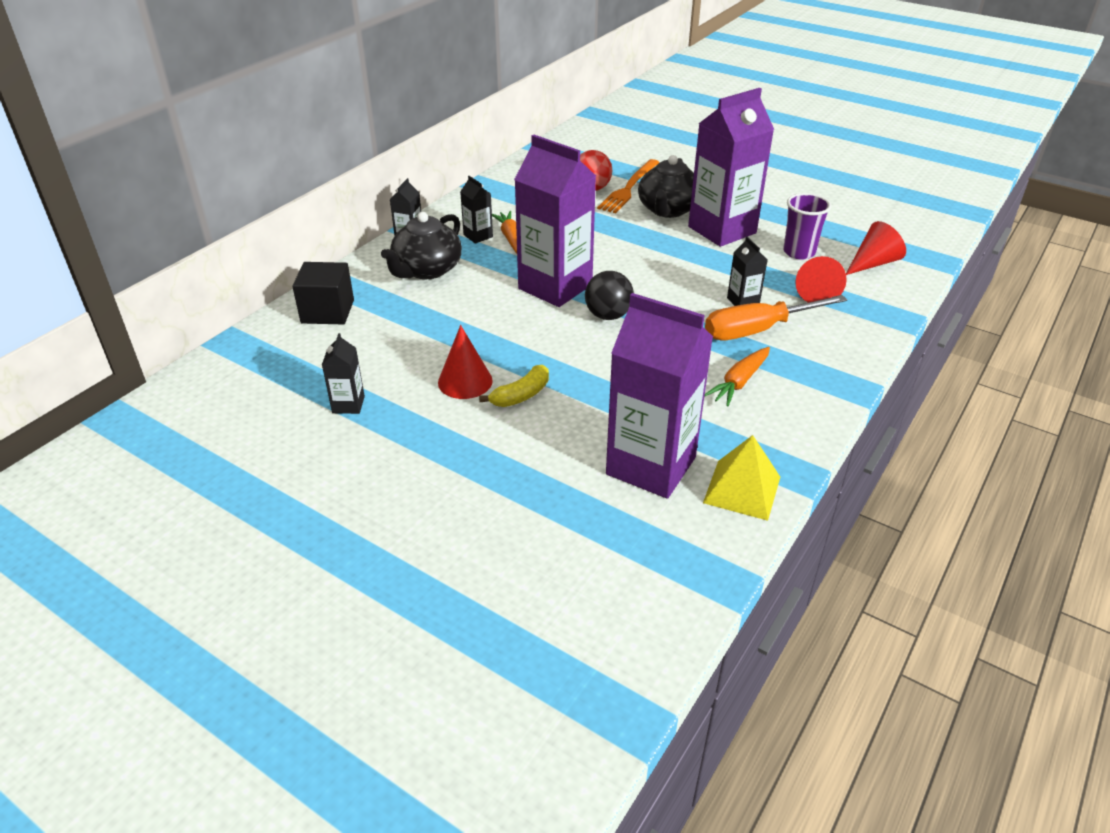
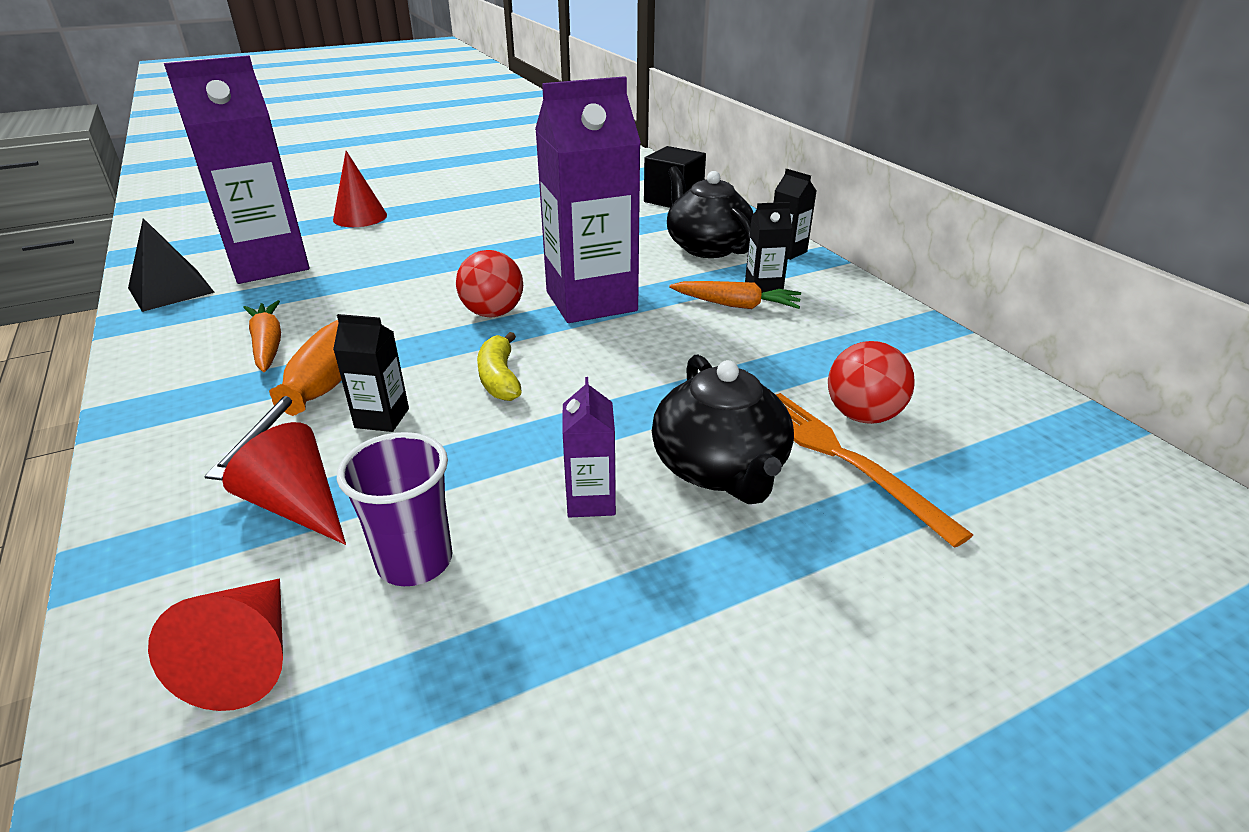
camera: 120 degrees right, 5 degrees down
black carton [322,333,365,414] -> none
red cone [438,325,493,399] -> red cone moved to [333,151,387,227]
yellow banana [479,365,549,407] -> yellow banana moved to [477,332,522,401]
black ball [585,271,634,320] -> red ball [456,250,523,318]
black teapot [638,155,694,218] -> black teapot turned 150 degrees counterclockwise [652,355,794,504]
purple carton [688,88,774,247] -> purple carton [563,377,616,518], size x0.44
yellow pyramid [703,435,780,521] -> black pyramid [128,218,215,312]

